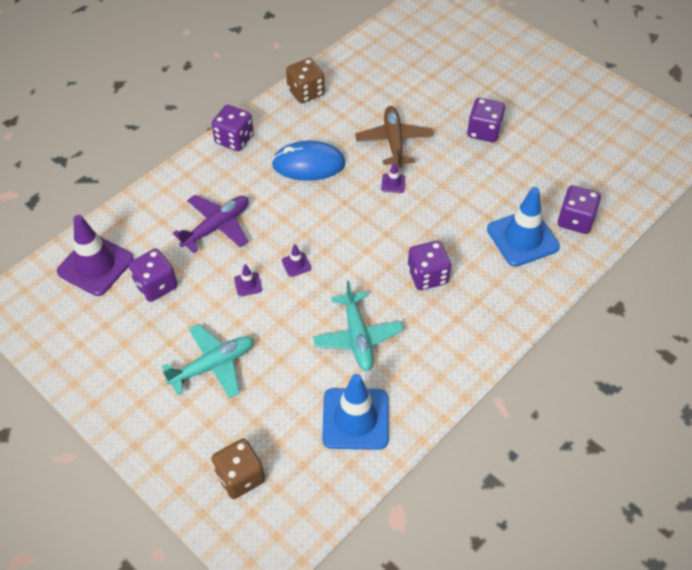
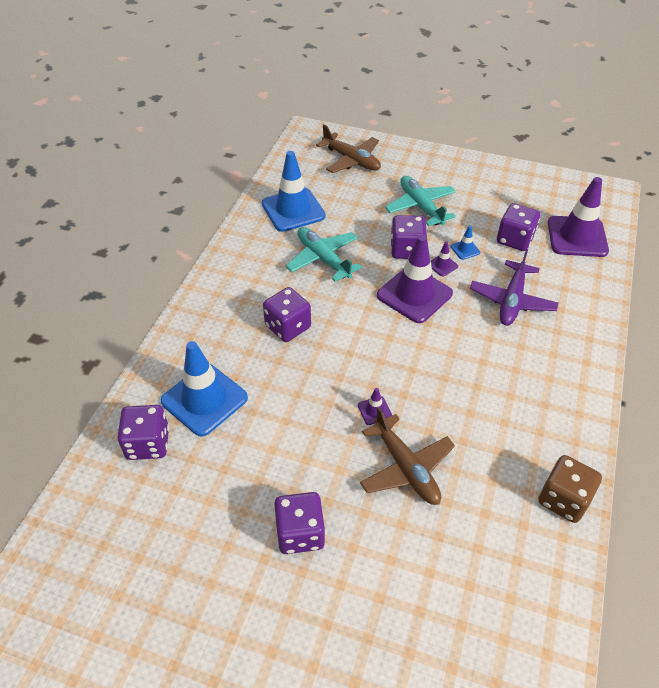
camera: 155 degrees right, 5 degrees down
turquoise plane [162,324,254,398] -> turquoise plane turned 120 degrees clockwise [385,176,456,226]
brown dice [211,439,265,499] -> brown plane [316,124,381,173]
purple dice [212,105,254,151] -> purple dice moved to [390,215,427,259]
blue mouse [272,141,346,181] -> none
purple traffic cone [282,244,311,277] -> purple traffic cone [377,235,453,323], size x2.38
none -> blue traffic cone [451,226,480,260]

